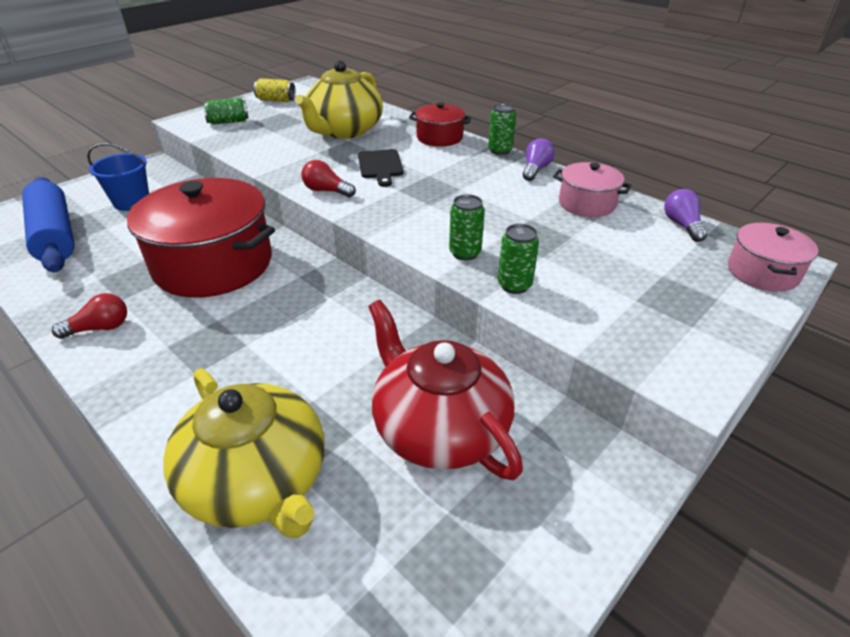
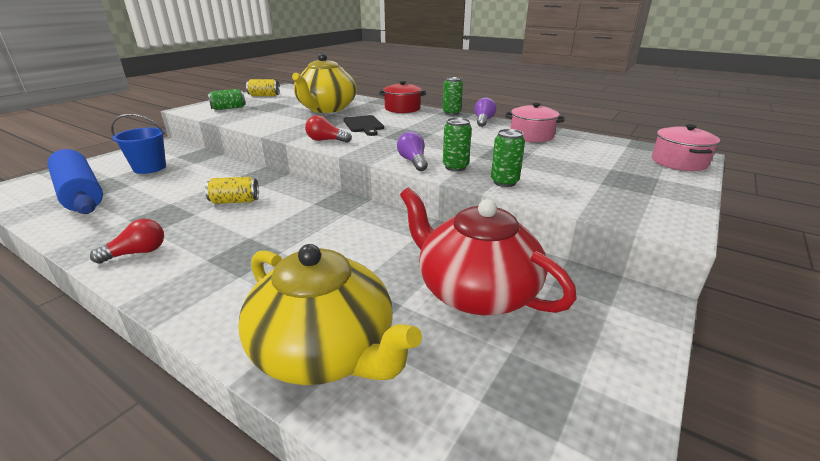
camera: 10 degrees left, 10 degrees down
red pot [127,178,275,298] -> yellow can [205,177,259,204]
purple light bulb [664,189,707,242] -> purple light bulb moved to [397,131,428,171]

